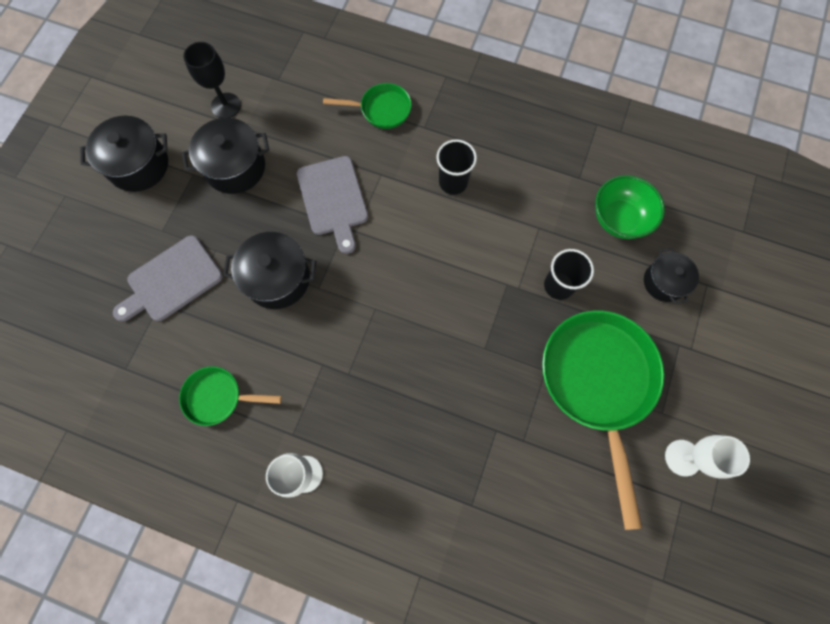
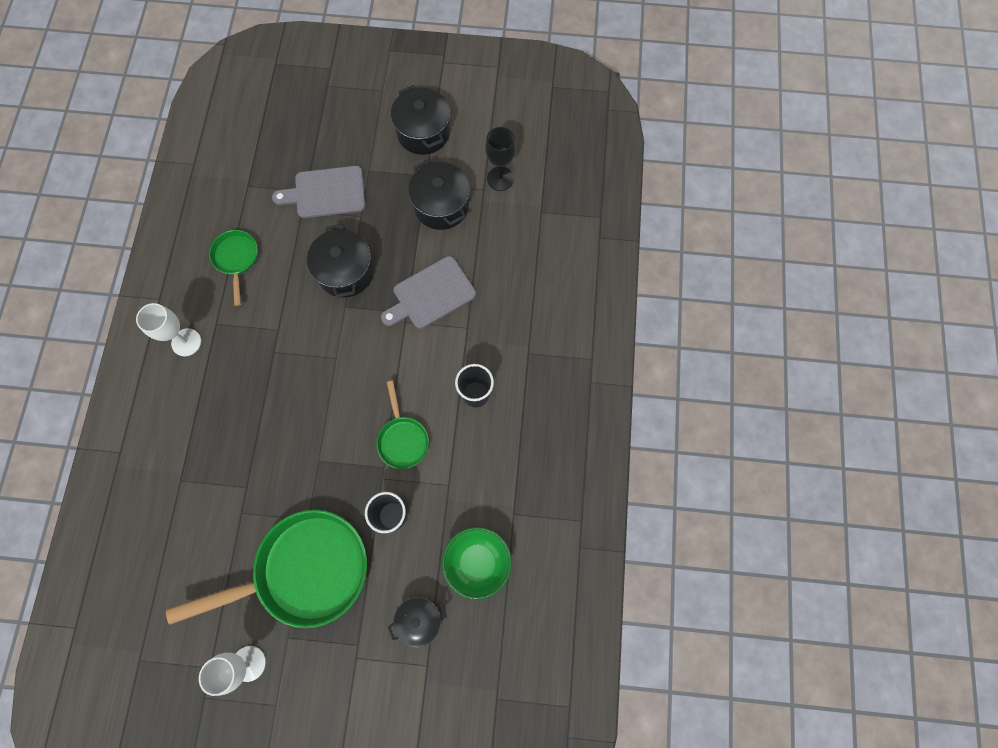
camera: 75 degrees right, 0 degrees up
grey cutting board [113,235,223,322] -> grey cutting board turned 45 degrees counterclockwise [272,166,365,218]
green pan [323,83,412,129] -> green pan moved to [376,381,429,469]

